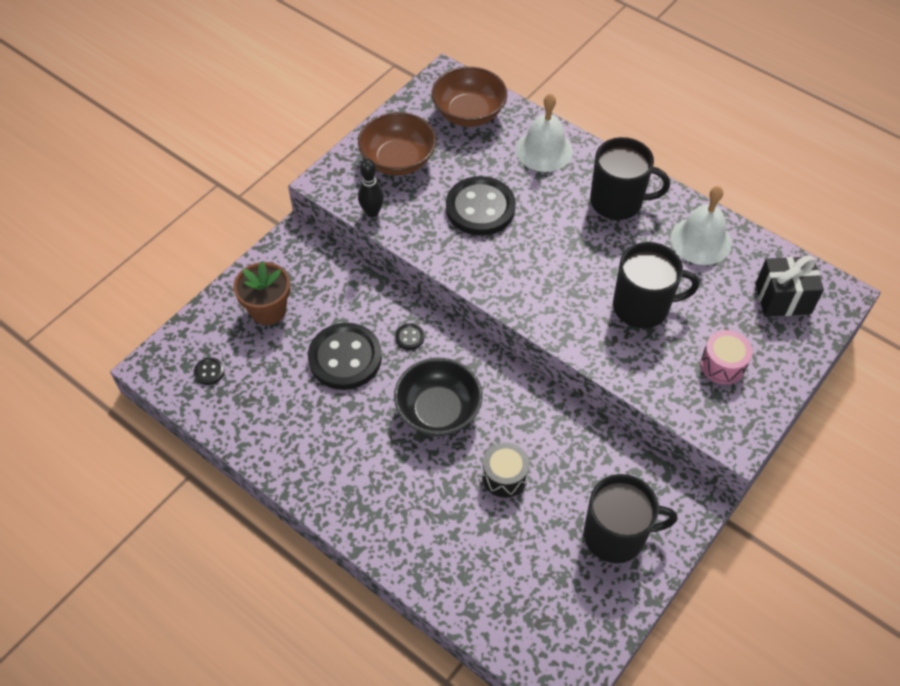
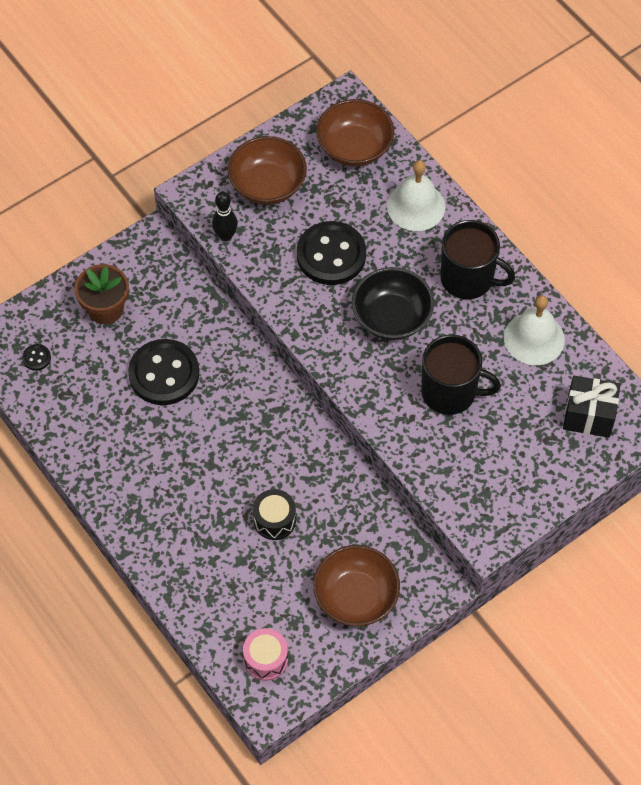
camera: 15 degrees right, 5 degrees up
black bowl [394,358,482,436] -> black bowl moved to [352,267,434,340]
black button [395,323,425,350] -> none
black mug [584,474,677,563] -> brown bowl [313,545,400,626]
pink drum [700,330,753,384] -> pink drum moved to [243,628,288,681]

